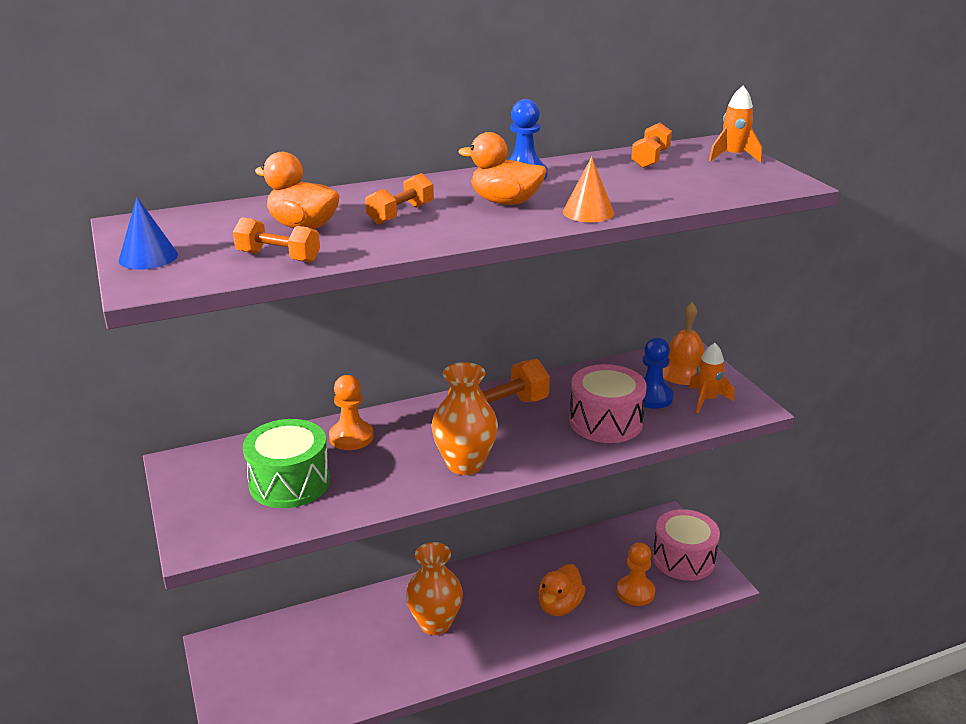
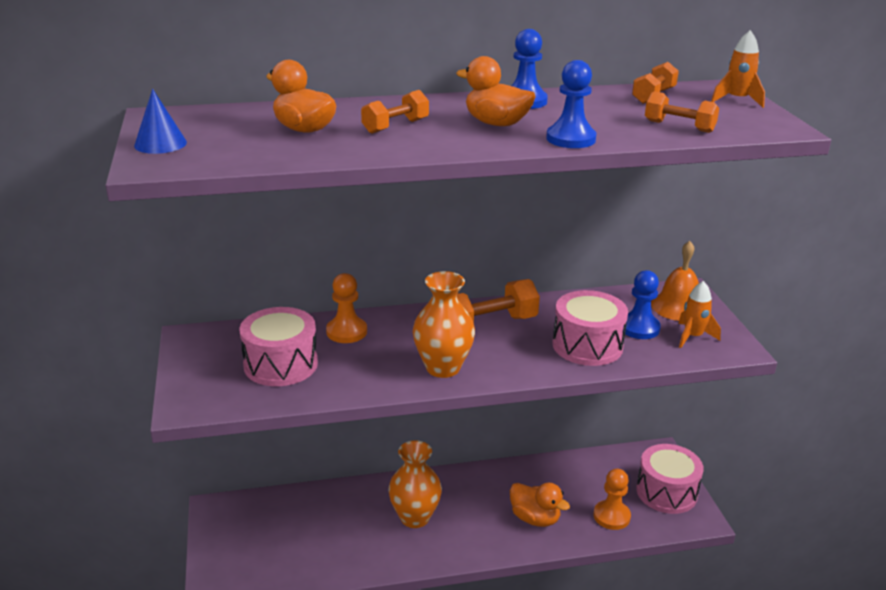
camera: 10 degrees right, 0 degrees up
orange dumbbell [233,217,320,263] -> orange dumbbell moved to [645,91,719,133]
green drum [243,419,330,508] -> pink drum [240,307,318,386]
orange duck [538,564,586,616] -> orange duck turned 90 degrees counterclockwise [510,483,570,527]
orange cone [563,157,614,222] -> blue pawn [546,60,597,148]

